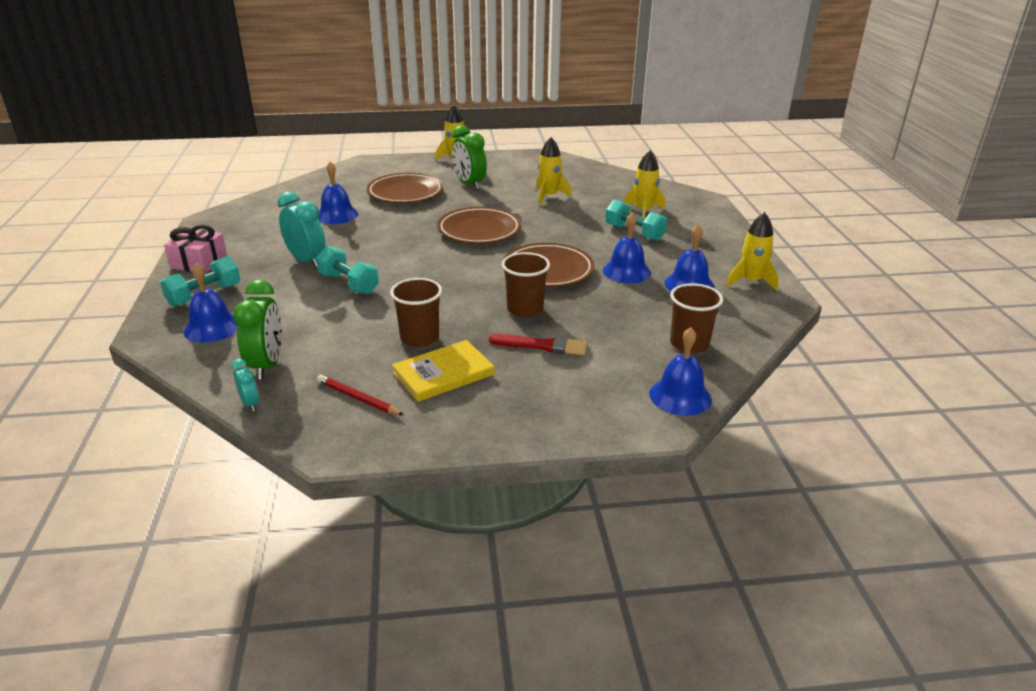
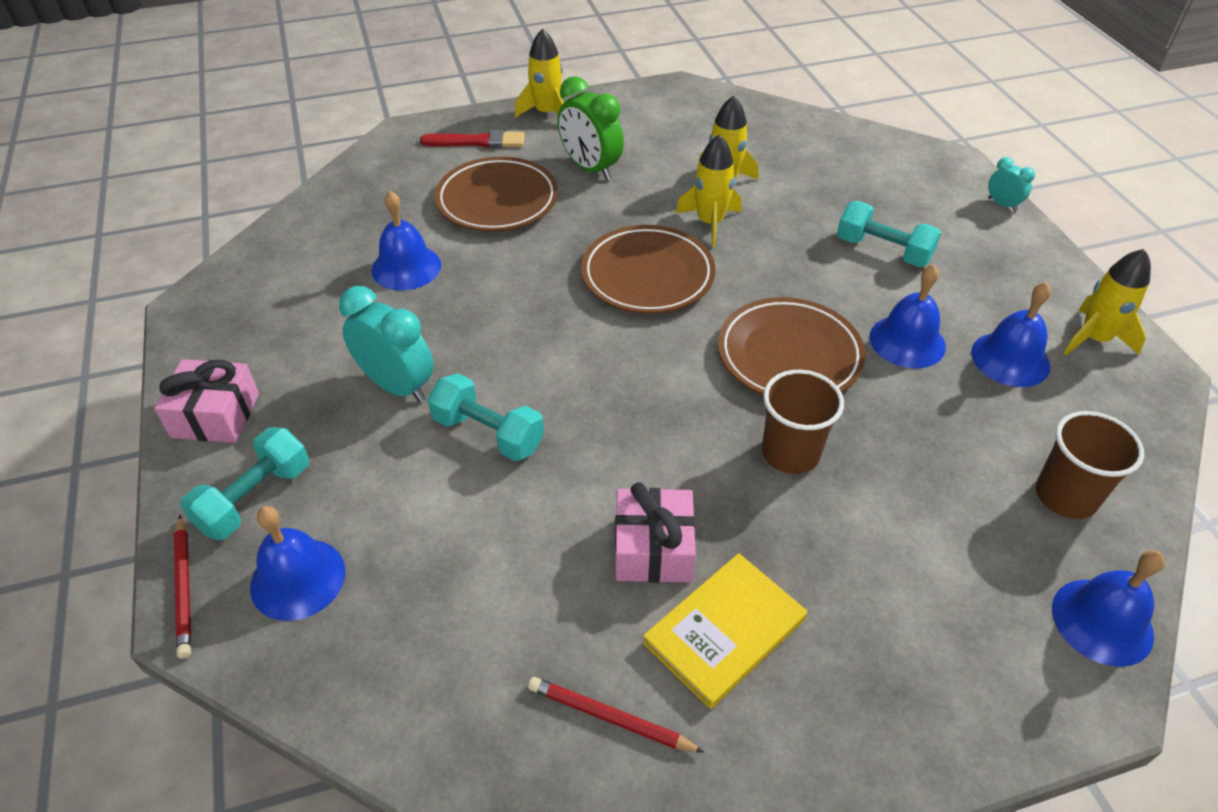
camera: 10 degrees left, 15 degrees up
turquoise clock [232,359,259,412] -> turquoise clock moved to [988,157,1035,211]
green clock [233,279,282,379] -> none
brown cup [390,278,442,347] -> pink gift [615,482,696,583]
red brush [489,334,587,355] -> red brush moved to [420,130,525,148]
yellow rocket [624,150,665,219] -> yellow rocket moved to [676,135,741,247]
none -> red pencil [174,515,191,659]

